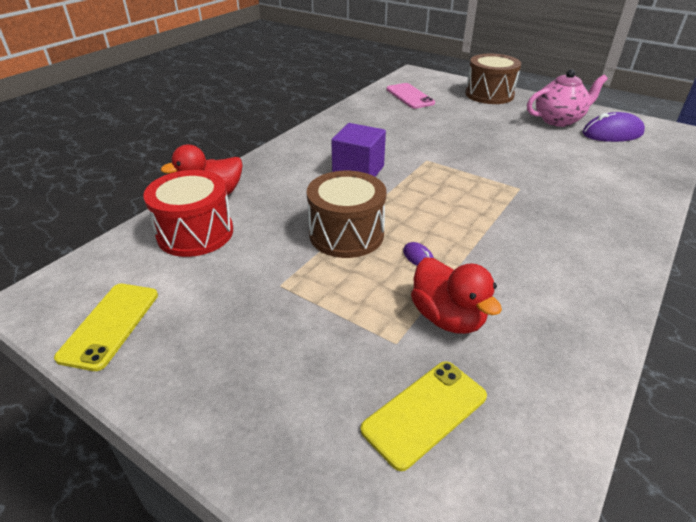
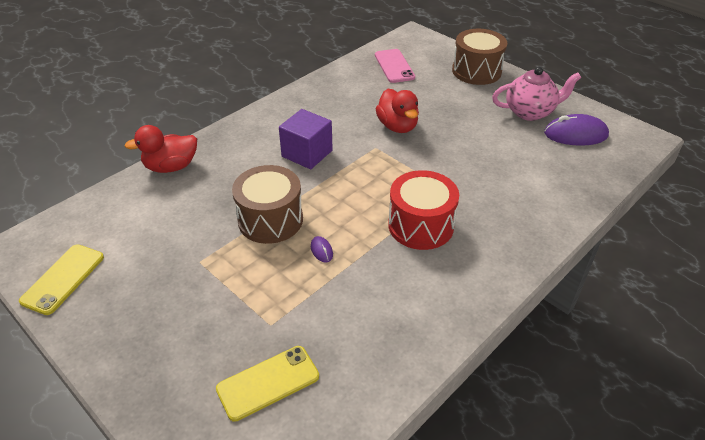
camera: 10 degrees right, 5 degrees up
red drum [143,170,233,257] -> red drum moved to [388,170,459,250]
red duck [411,258,502,334] -> red duck moved to [376,89,419,133]

